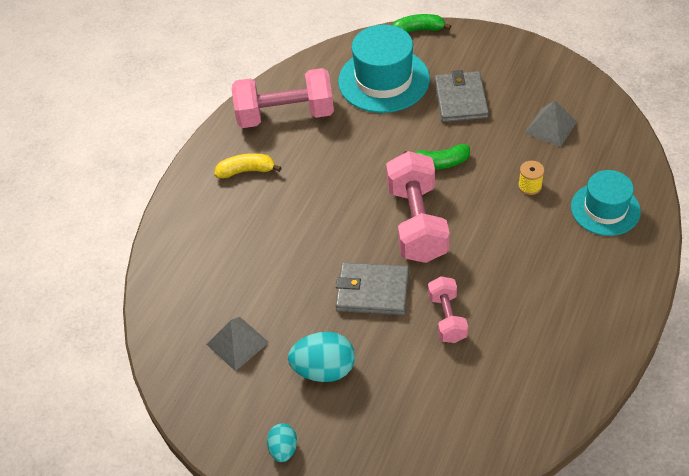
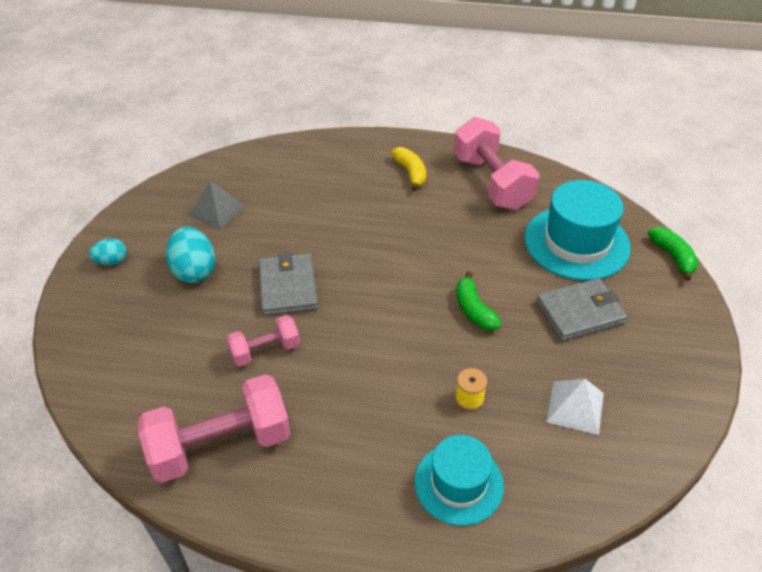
camera: 70 degrees right, 5 degrees down
pink dumbbell [386,151,450,263] -> pink dumbbell moved to [138,374,291,483]
grey pyramid [525,101,577,147] -> white pyramid [546,379,604,435]

